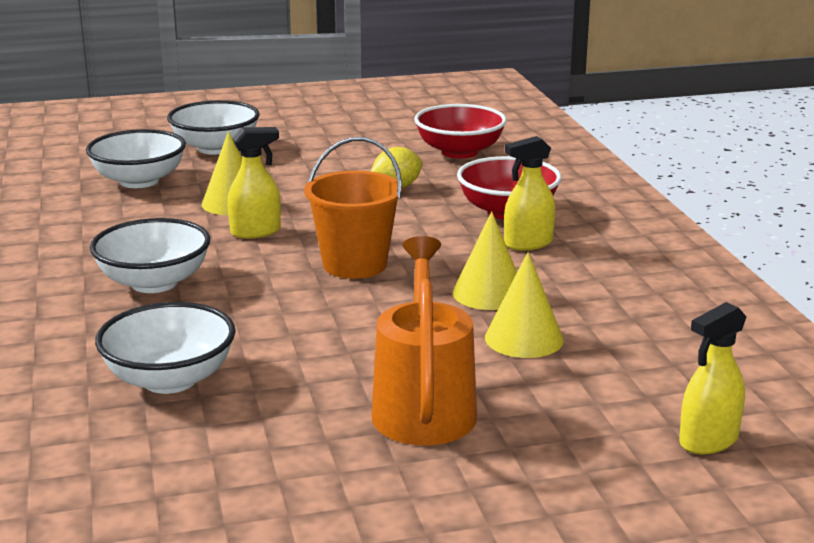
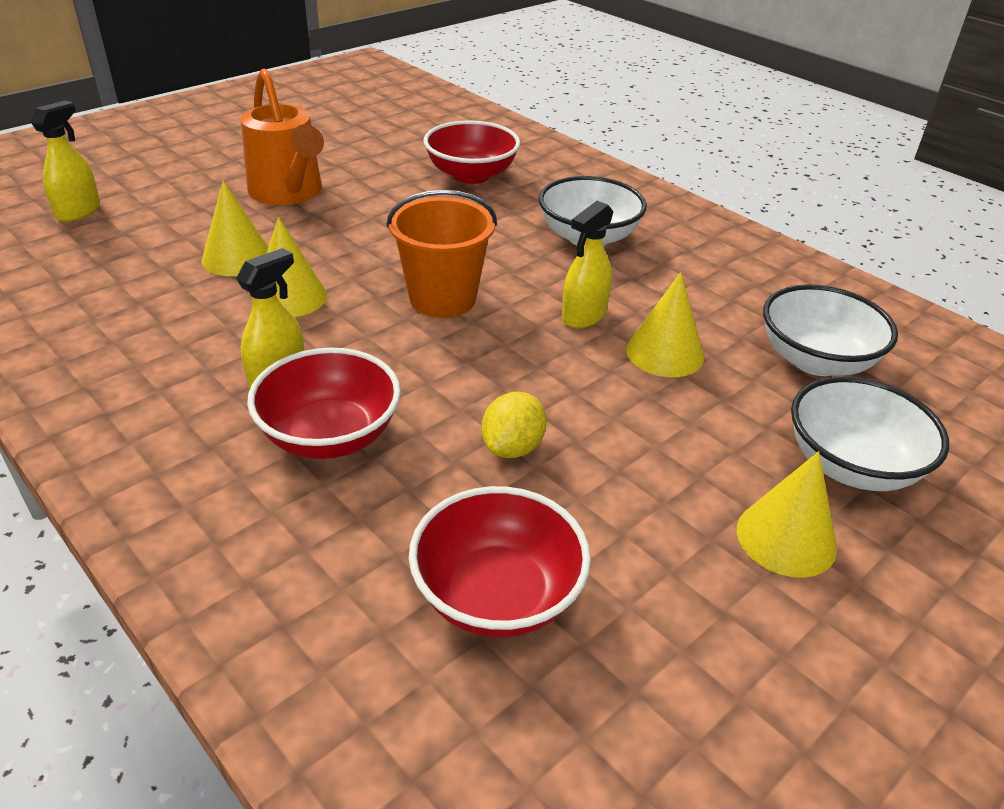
camera: 150 degrees right, 15 degrees up
white bowl [95,302,236,394] -> red bowl [423,121,520,184]
none -> yellow cone [737,451,837,578]

